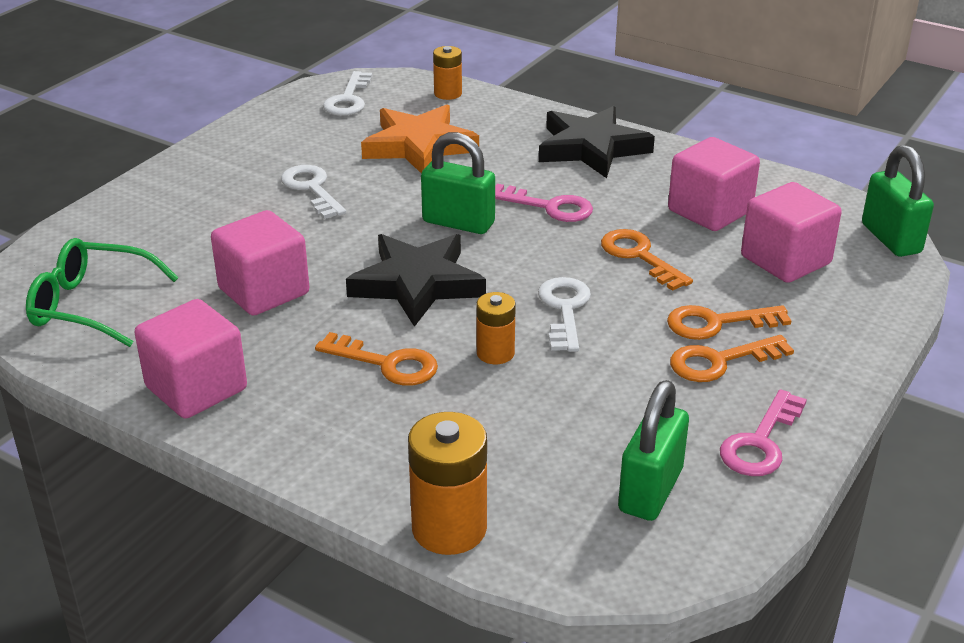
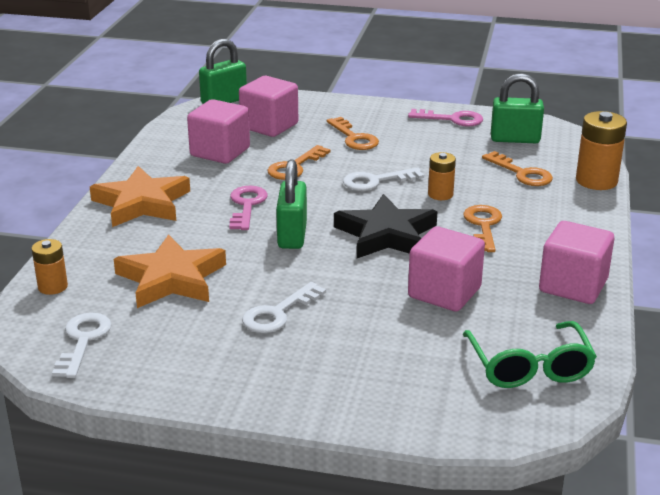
camera: 110 degrees left, 5 degrees down
white key [323,71,372,116] -> white key turned 75 degrees counterclockwise [52,313,112,378]
black star [539,106,655,178] -> orange star [90,166,190,227]
orange key [670,335,794,382] -> orange key moved to [482,151,553,186]

